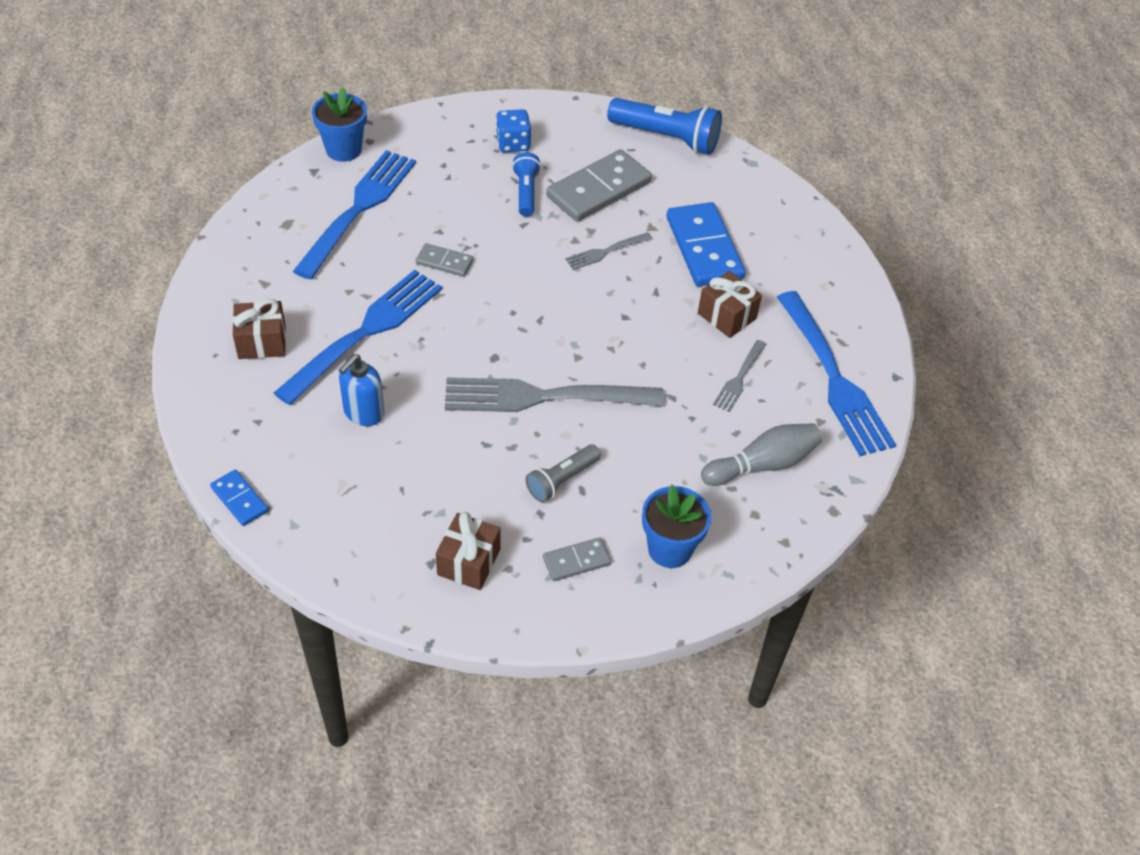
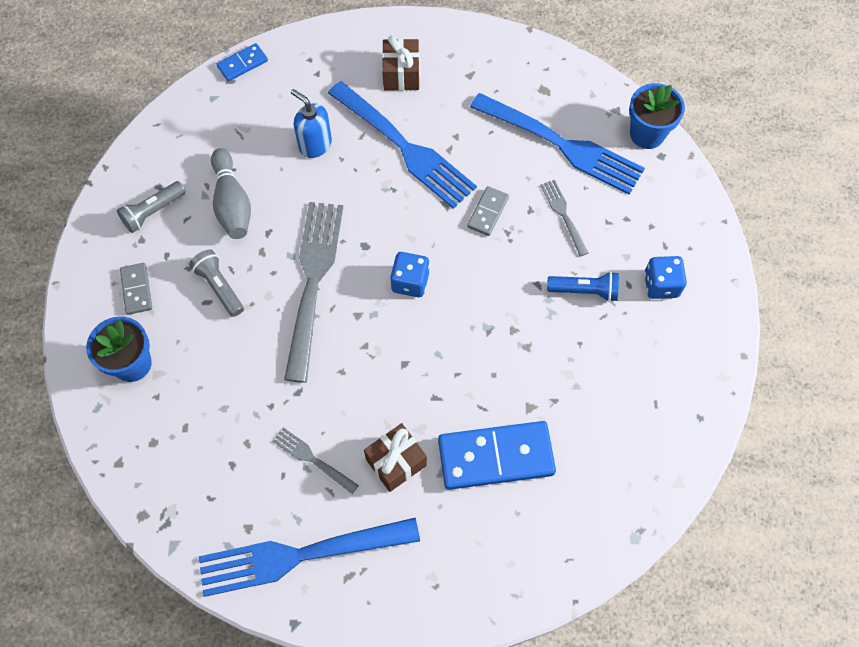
camera: 100 degrees right, 15 degrees up
brown gift [436,512,501,590] -> grey flashlight [117,181,186,233]
grey domino [546,149,652,222] -> none
grey fork [565,232,652,270] -> grey fork moved to [540,180,588,257]
blue flashlight [607,98,722,155] -> none
grey bowling pin [701,423,822,486] -> grey bowling pin moved to [211,148,251,239]
none -> blue dice [390,252,430,297]

